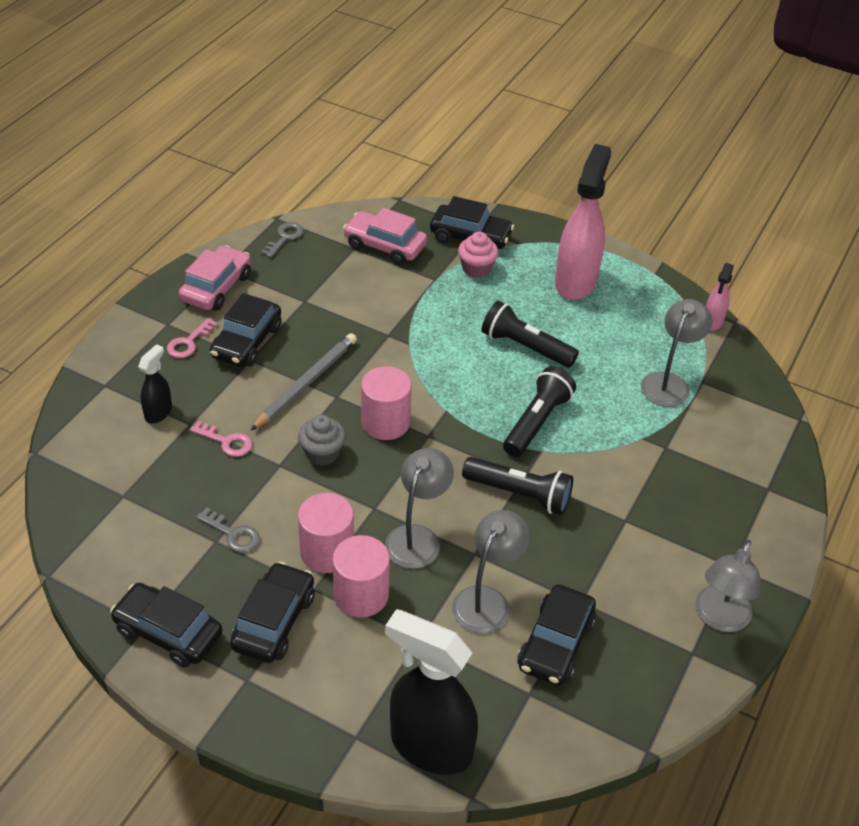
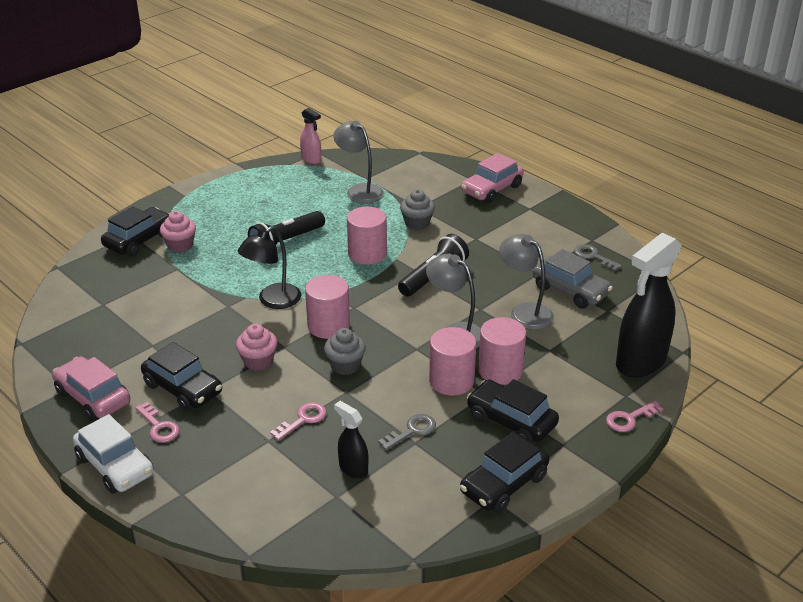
camera: 70 degrees left, 10 degrees down
black spray bottle [138,344,172,423] -> black spray bottle moved to [334,401,368,479]
grey pencil [250,333,357,431] -> pink cupcake [236,324,277,371]
grey key [261,222,303,258] -> grey key moved to [574,244,622,271]
pink car [343,208,427,265] -> pink car moved to [461,153,524,203]
black flashlight [503,366,576,457] -> pink cylinder [347,207,387,265]
black car [517,585,596,686] -> grey car [533,249,613,309]
pink spray bottle [555,144,611,300] -> none
grey lamp [695,540,761,632] -> none
none -> white car [73,414,154,494]
none -> black lamp [238,226,301,309]
none -> grey cupcake [400,190,435,230]
none -> pink key [606,401,663,432]

